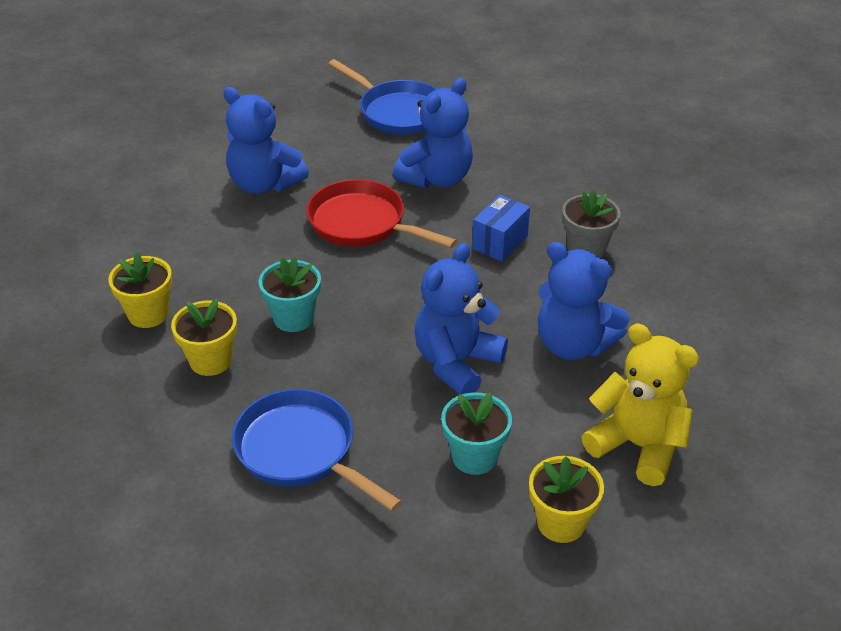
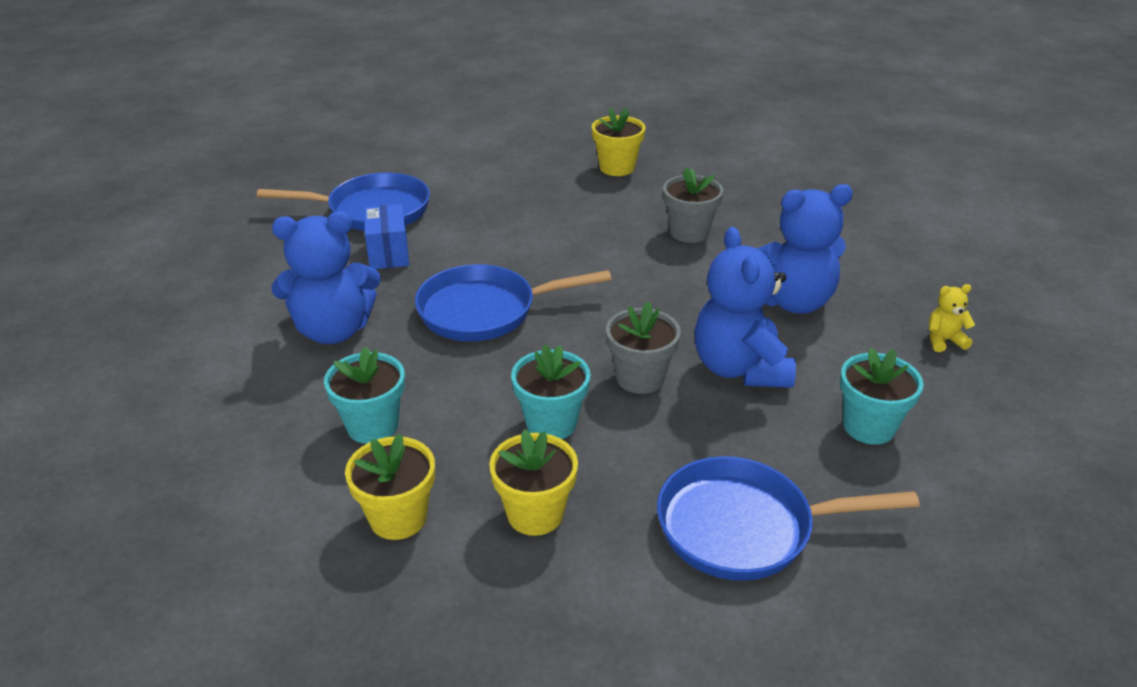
camera: 45 degrees left, 5 degrees down
red pan [306,179,457,248] -> blue pan [415,264,611,342]
blue teddy bear [393,78,473,188] -> none
blue box [472,195,530,262] -> blue box moved to [364,204,409,269]
yellow flower pot [529,456,604,543] -> yellow flower pot moved to [592,108,645,176]
yellow teddy bear [582,324,699,486] -> yellow teddy bear [929,284,975,352], size x0.44
none -> turquoise flower pot [324,346,405,444]
none -> grey flower pot [606,301,681,394]

